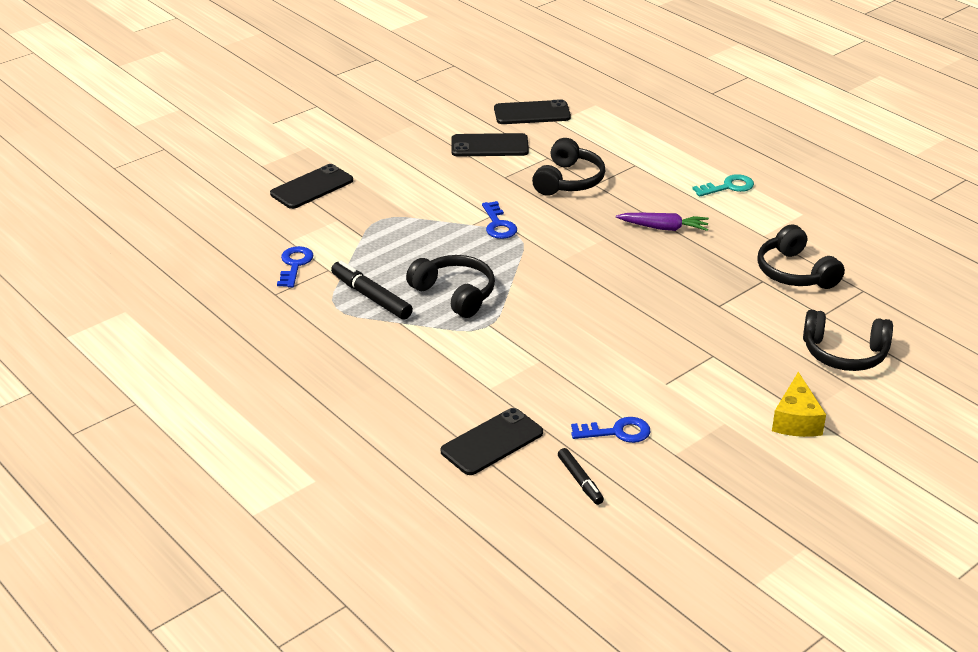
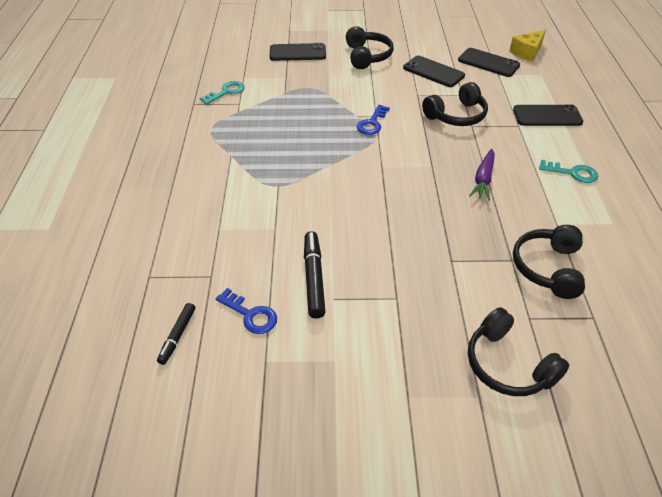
camera: 40 degrees right, 10 degrees up
blue key [277,246,313,287] -> turquoise key [200,81,245,105]
black marker [331,261,413,320] -> black marker moved to [304,231,326,319]
black headphones [406,255,495,318] -> black headphones moved to [346,26,394,69]
black phone [441,408,543,475] -> black phone moved to [513,105,583,126]
purple carrot [616,213,709,231] -> purple carrot turned 60 degrees clockwise [469,149,495,201]
yellow cheese [772,372,826,437] -> yellow cheese moved to [509,30,546,62]

